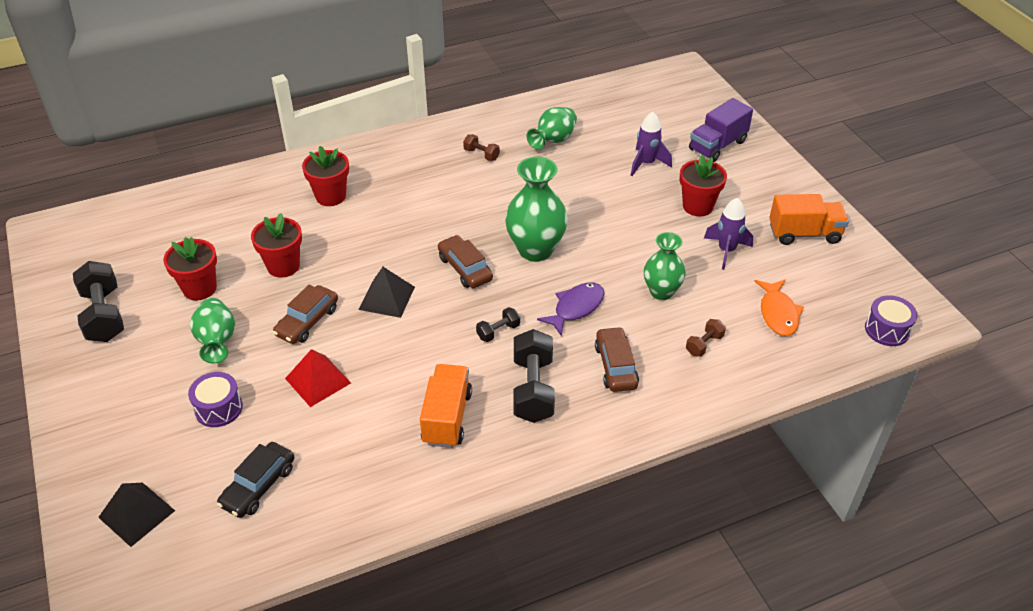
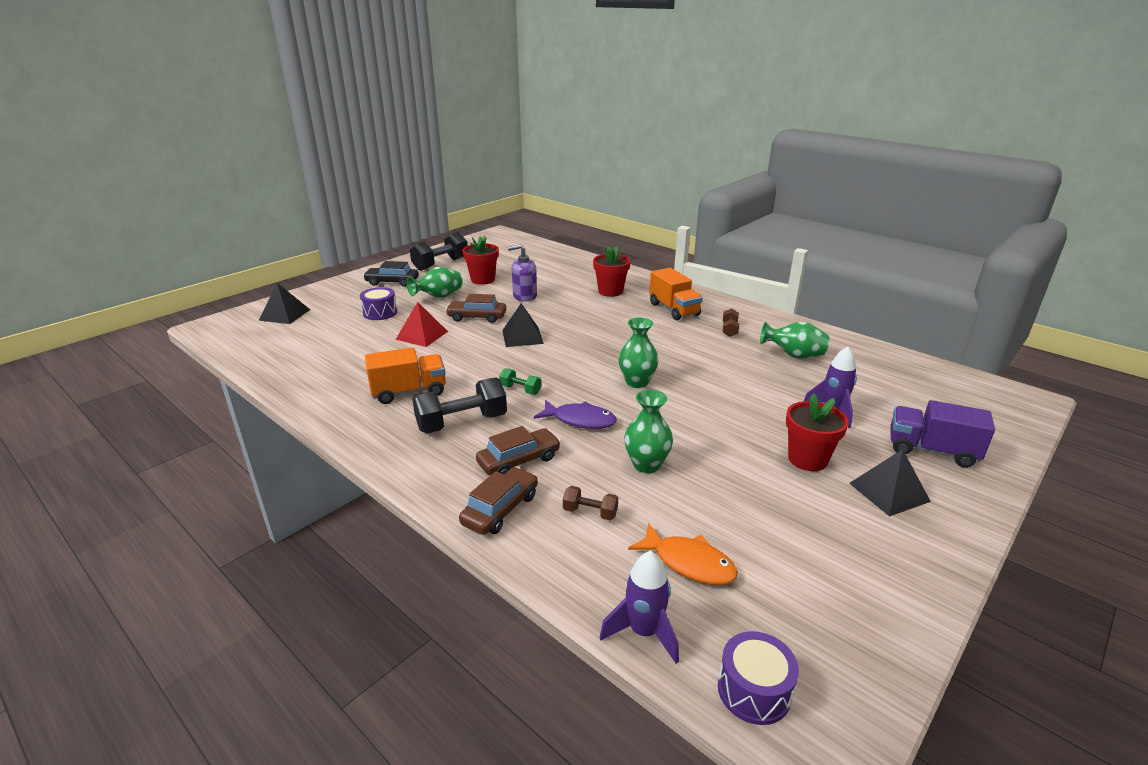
camera: 65 degrees right, 15 degrees down
black car [217,442,294,518] -> black car moved to [363,261,419,287]
red flower pot [251,213,302,278] -> purple soap dispenser [508,244,537,302]
brown car [438,235,493,288] -> brown car moved to [459,467,538,535]
black dumbbell [476,307,520,342] -> green dumbbell [499,368,541,395]
green vase [505,157,568,262] -> green vase [618,318,659,388], size x0.65
purple rocket [704,198,753,270] -> purple rocket moved to [600,551,679,664]
orange fish [754,279,804,336] -> orange fish turned 120 degrees counterclockwise [628,523,738,585]
orange truck [769,194,849,245] -> orange truck moved to [649,268,703,320]
none -> black pyramid [849,449,931,516]

